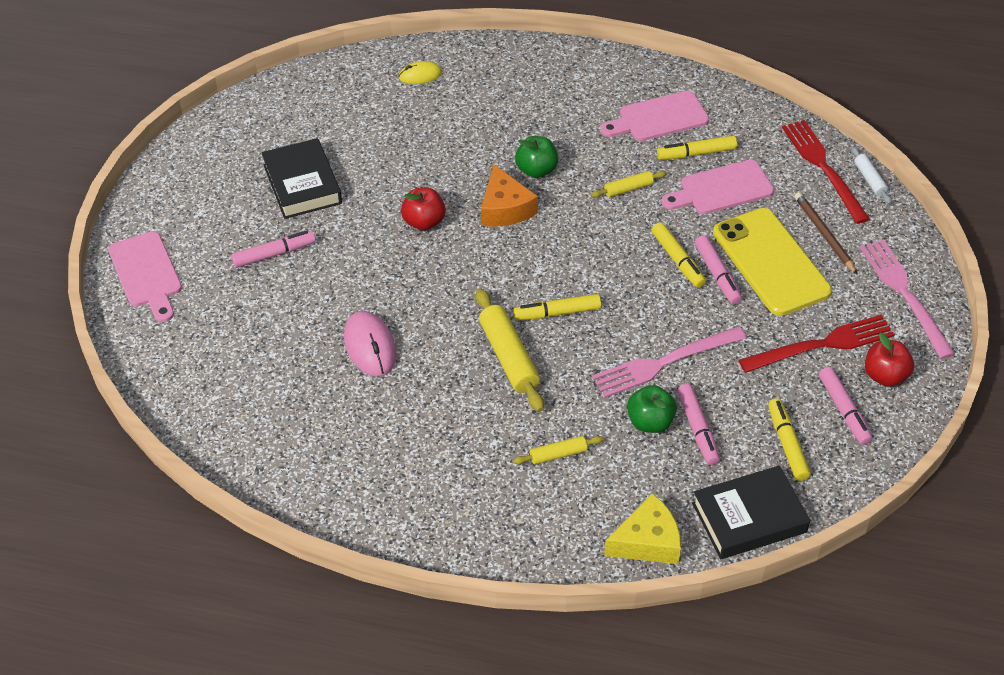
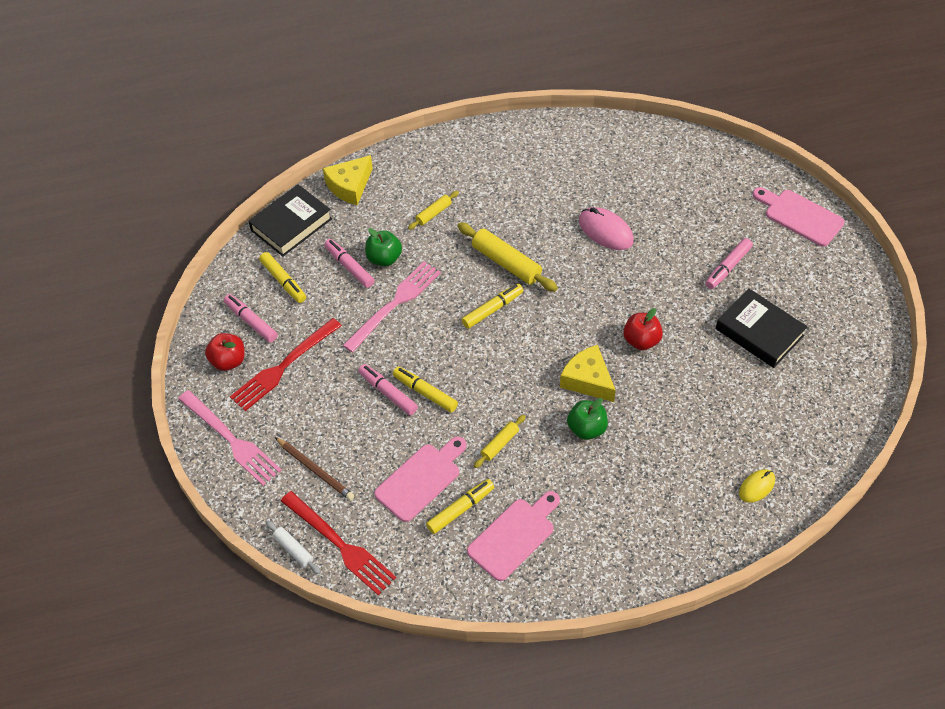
camera: 155 degrees right, 5 degrees up
orange cheese [481,164,538,227] -> yellow cheese [560,345,616,402]
yellow phone [713,208,832,316] -> none

